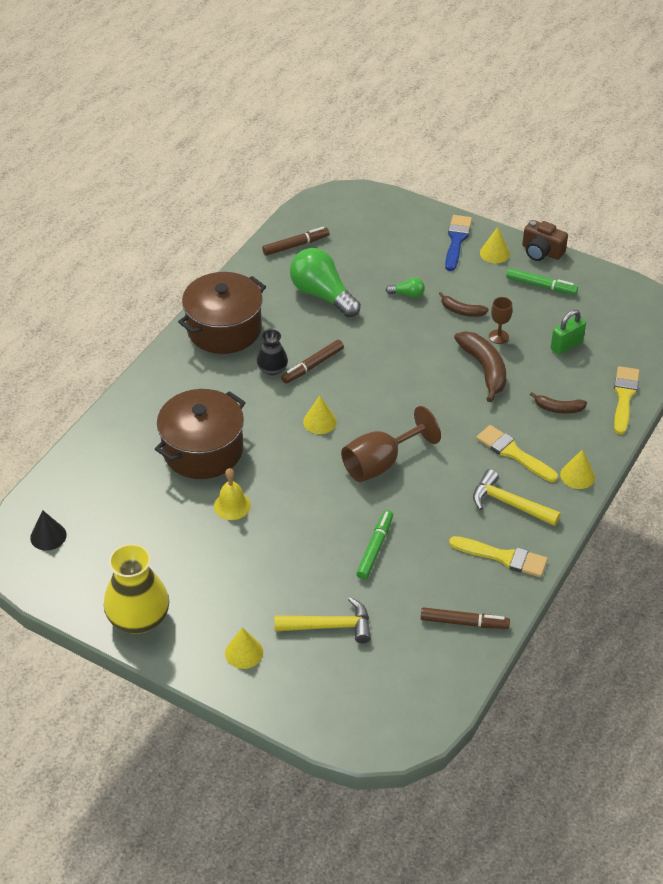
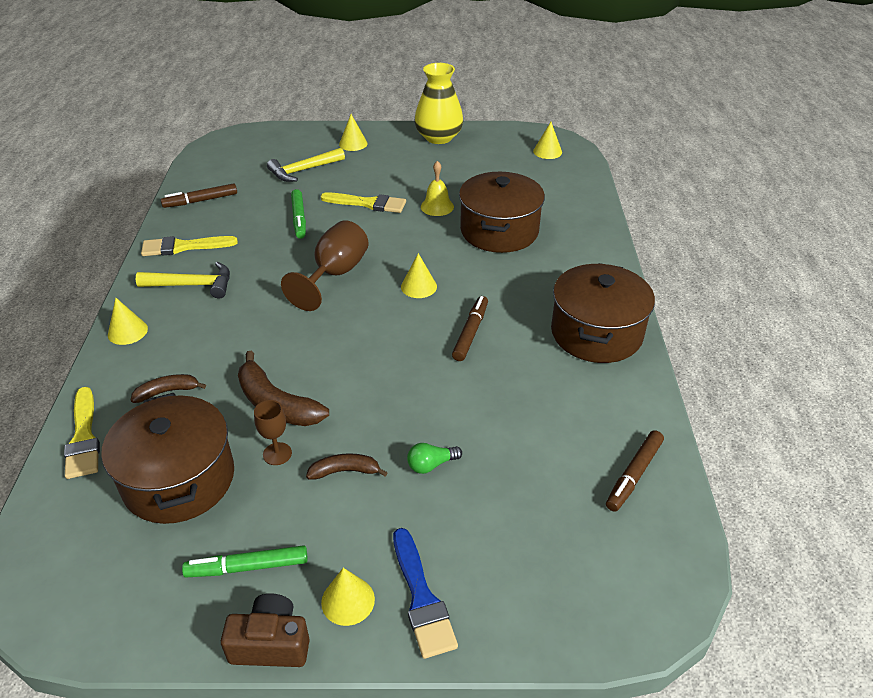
camera: 150 degrees right, 5 degrees down
black cone [30,510,67,551] -> yellow cone [533,122,562,159]
black vase [257,330,288,375] -> none
green light bulb [290,248,361,318] -> none
yellow brush [476,425,558,482] -> yellow brush moved to [321,192,406,213]
green padlock [551,310,586,355] -> brown pot [101,393,234,524]

